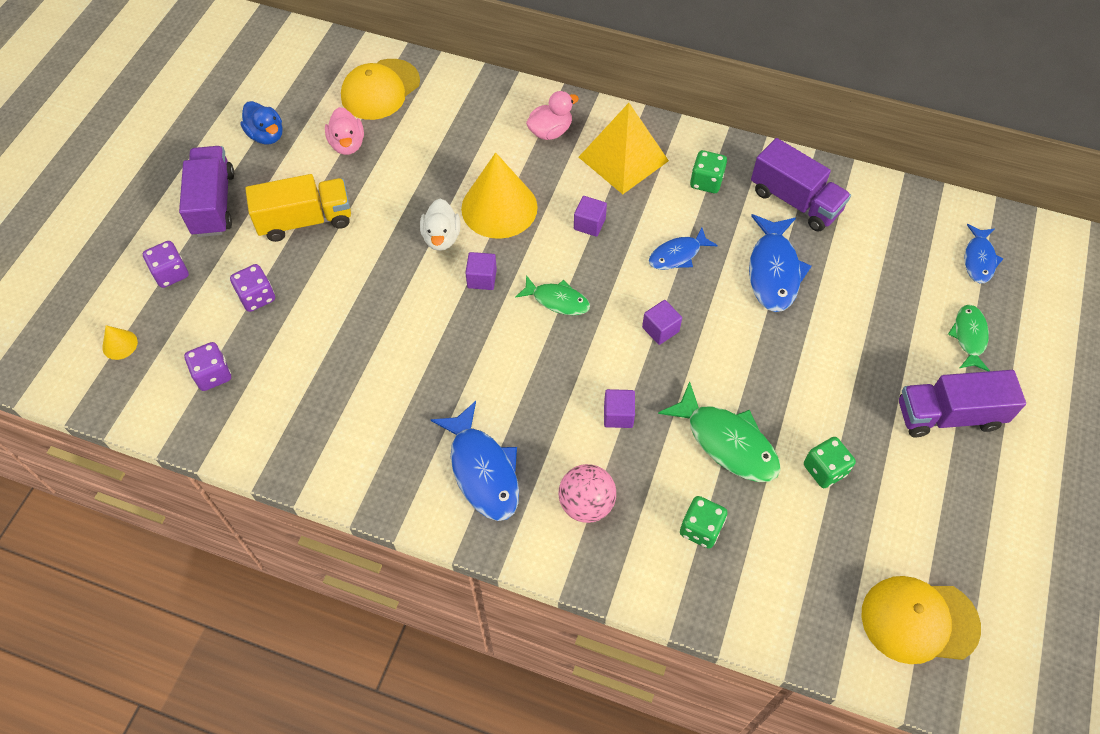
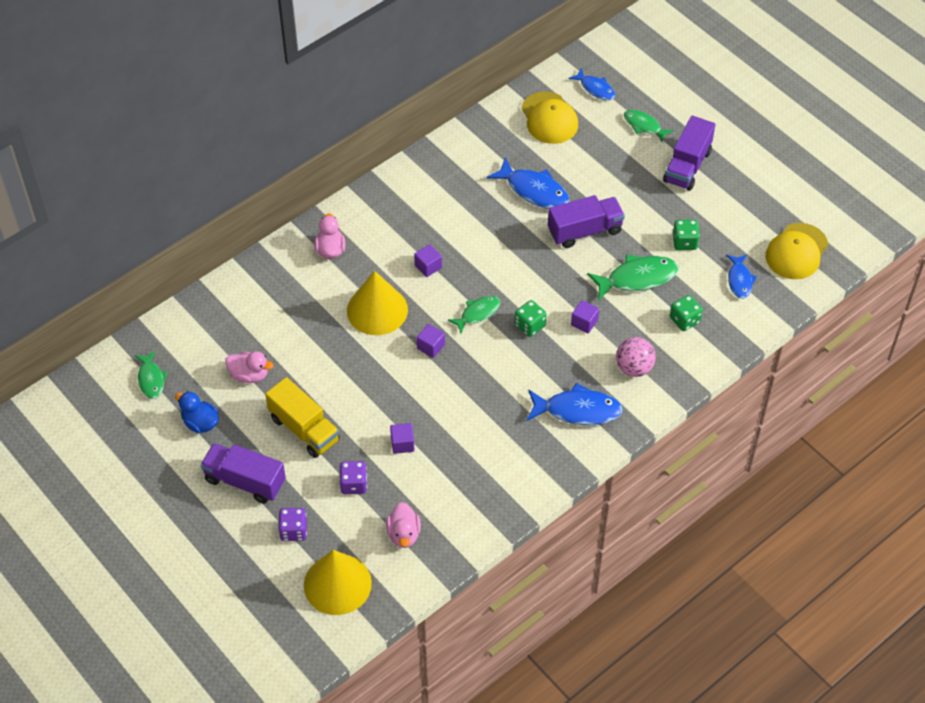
camera: 60 degrees left, 5 degrees down
yellow cone [102,325,138,360] -> yellow cone [304,550,372,615], size x2.40
purple dice [184,342,231,391] -> pink duck [386,502,421,548]
blue duck [240,101,283,145] -> blue duck turned 135 degrees counterclockwise [175,391,219,433]
yellow truck [245,174,351,242] -> yellow truck turned 120 degrees clockwise [265,377,340,458]
yellow cap [341,59,420,120] -> yellow cap moved to [521,92,578,144]
white duck [420,199,461,251] -> none
yellow pyramid [579,103,669,194] -> none
purple cube [642,300,682,345] -> purple cube moved to [390,423,415,454]
blue fish [649,227,718,270] -> blue fish moved to [726,255,757,299]
green dice [690,150,727,193] -> green dice moved to [515,300,547,337]
purple truck [751,138,851,232] -> purple truck moved to [548,195,625,248]
none -> green fish [134,351,168,399]

